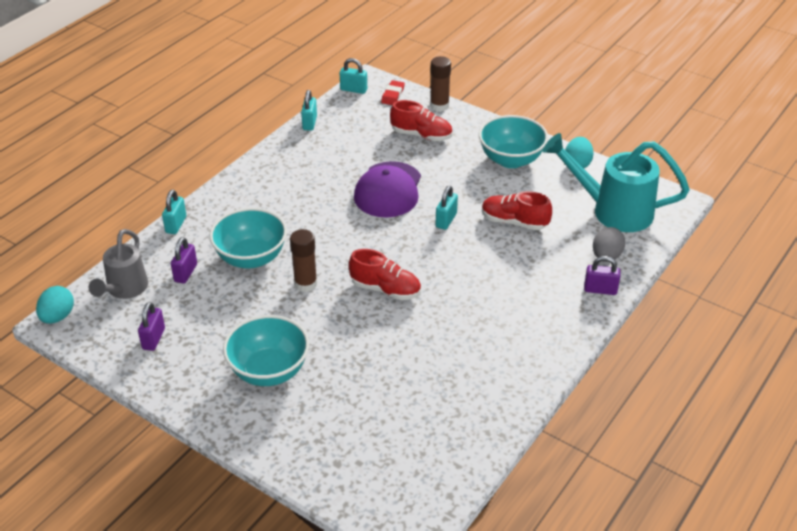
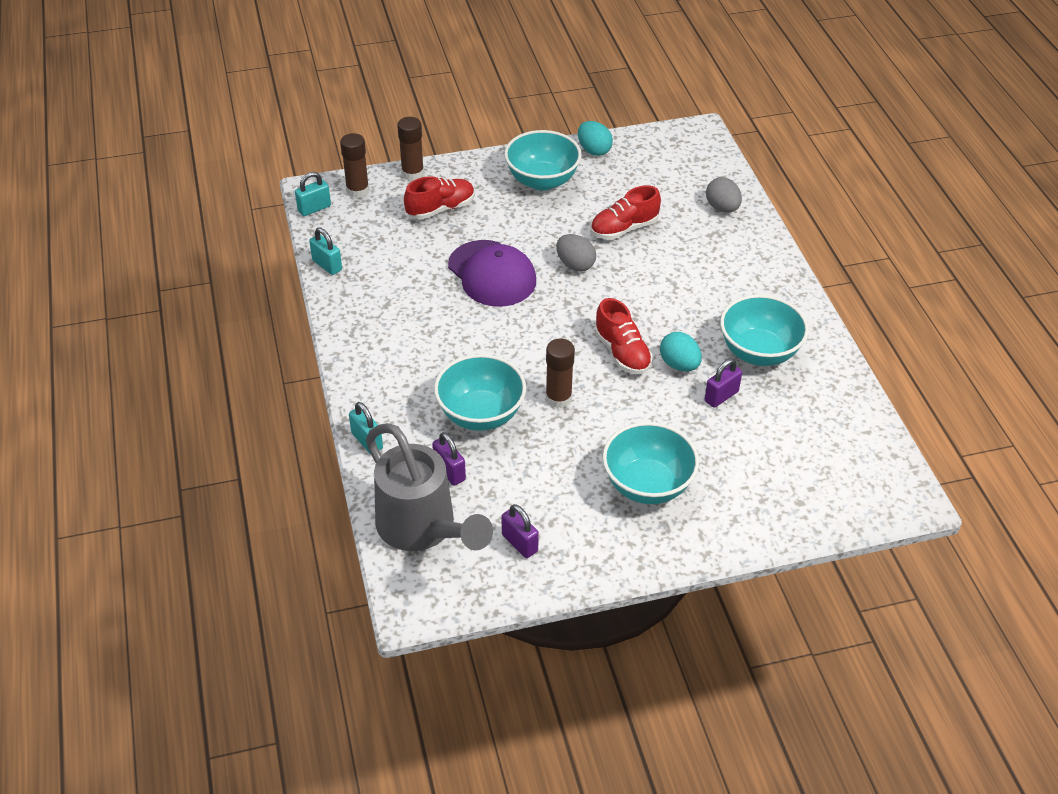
camera: 50 degrees left, 5 degrees up
turquoise egg [36,286,74,324] -> turquoise egg moved to [660,332,702,371]
grey watering can [89,229,148,299] -> grey watering can [366,423,493,551], size x1.56
red shoe [349,249,421,300] -> red shoe turned 90 degrees clockwise [595,298,653,374]
red eraser [381,80,405,105] -> brown glue stick [340,133,369,198]
turquoise padlock [435,185,458,230] -> grey egg [556,234,596,272]
turquoise watering can [543,133,690,232] -> none
purple padlock [584,256,620,295] -> purple padlock moved to [705,359,742,408]
none -> turquoise bowl [720,295,809,366]

